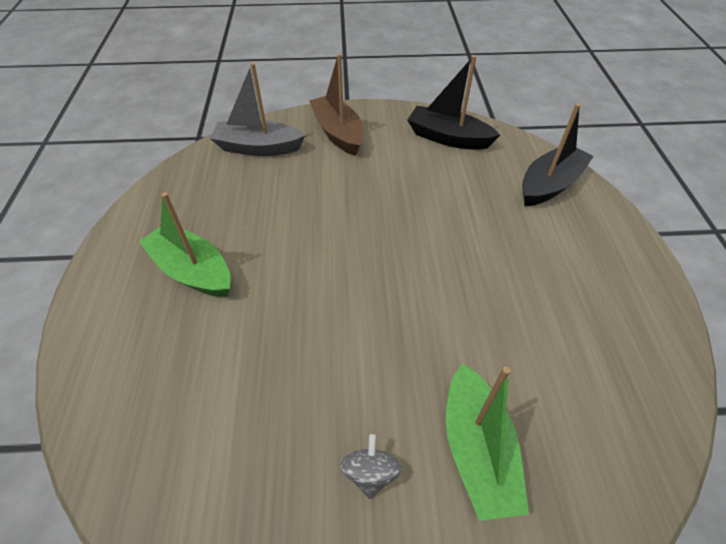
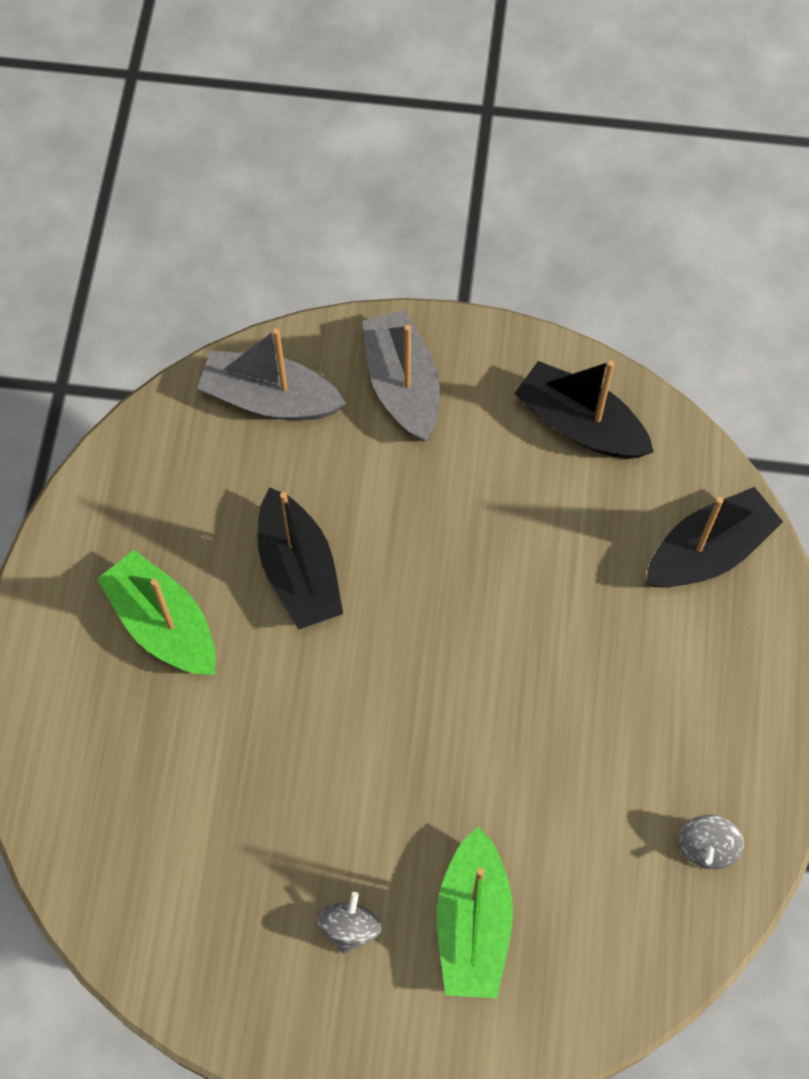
camera: 10 degrees right, 15 degrees up
brown boat [309,53,364,156] -> grey boat [362,310,440,441]
none -> black boat [258,488,343,630]
none -> grey spinning top [679,815,744,869]

